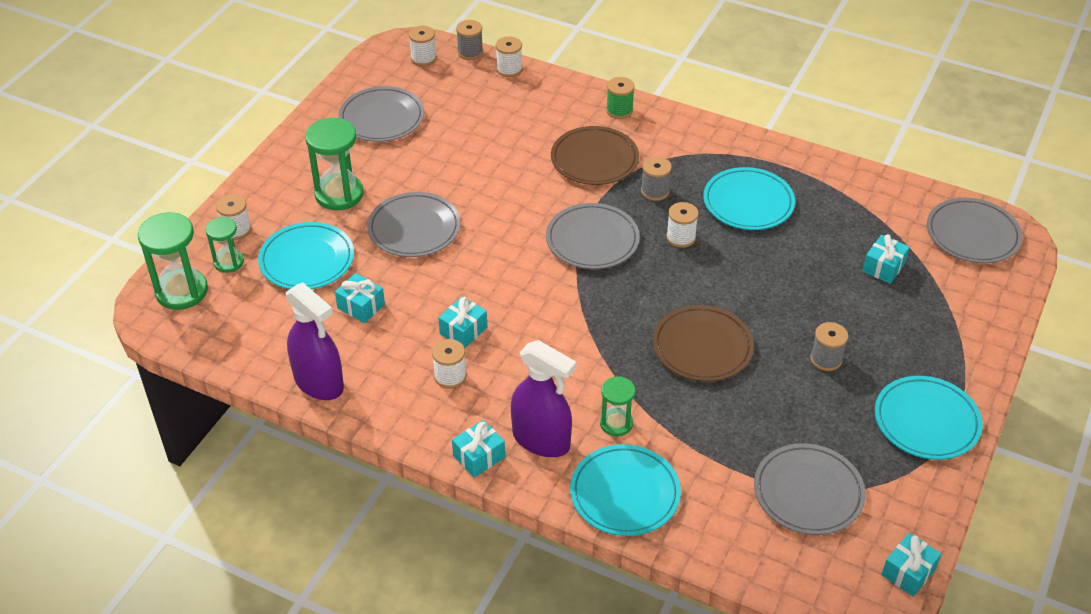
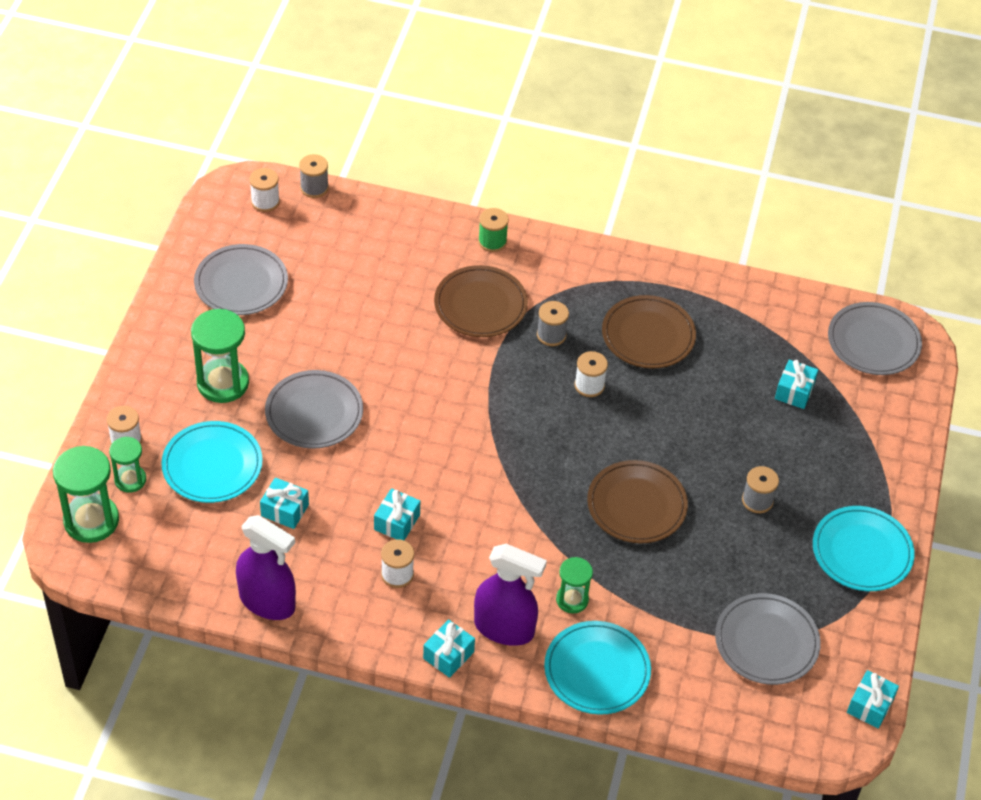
camera: 15 degrees left, 5 degrees up
white spool [496,36,523,77] -> none
grey plate [546,203,640,269] -> none
turquoise plate [703,167,795,230] -> brown plate [602,295,696,369]

